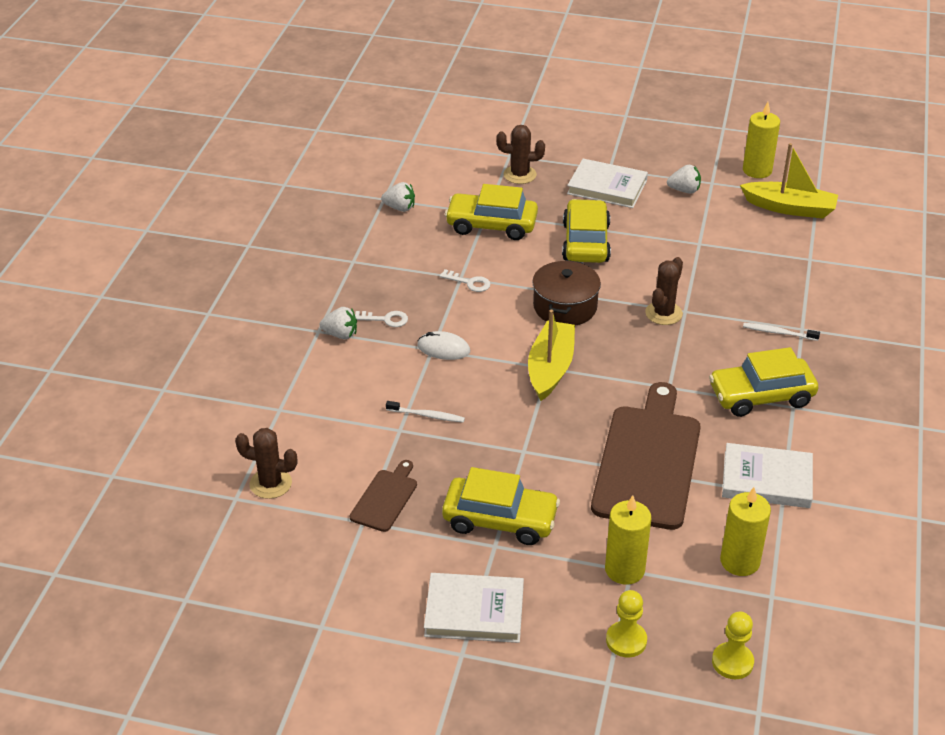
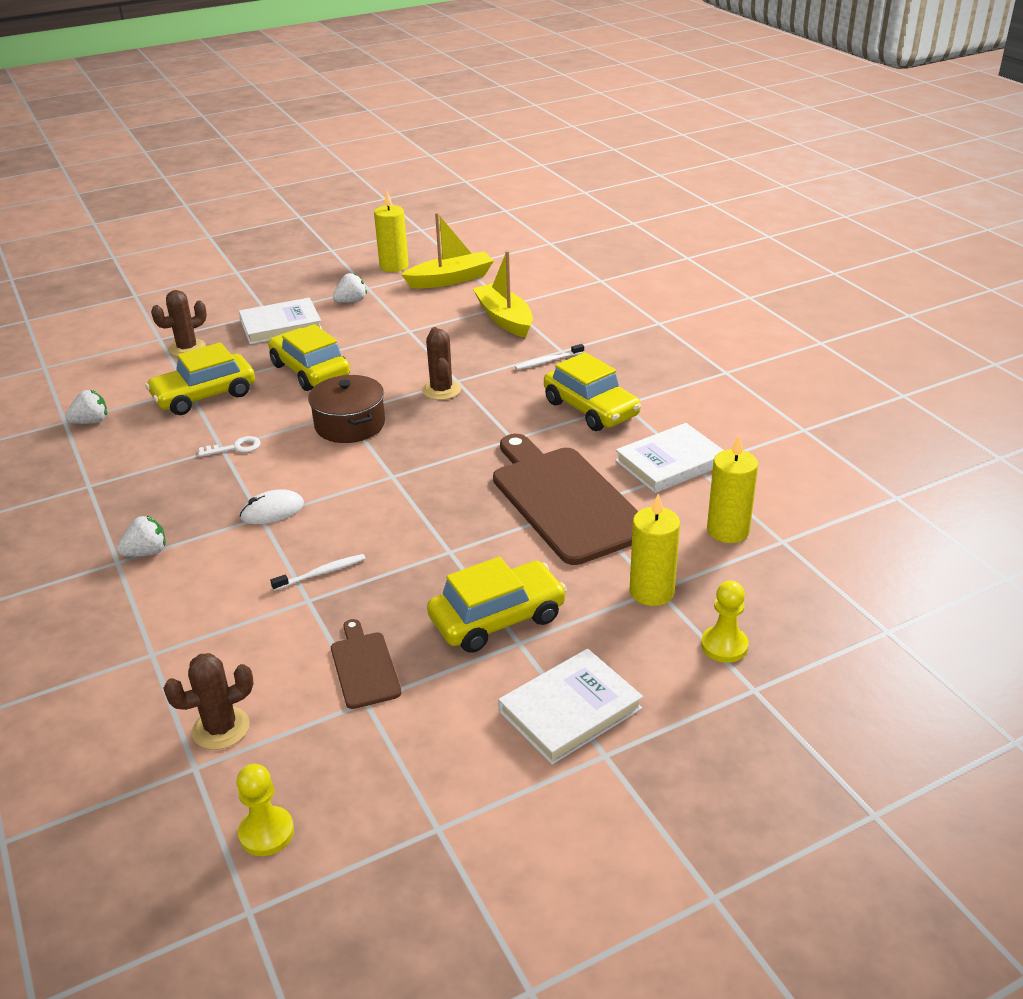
camera: 40 degrees left, 5 degrees down
white key [355,311,408,327] -> none
yellow boat [528,310,575,401] -> yellow boat moved to [473,251,533,338]
yellow car [709,347,818,417] -> yellow car turned 75 degrees counterclockwise [544,352,641,431]
yellow pawn [712,611,754,679] -> yellow pawn moved to [237,764,294,856]

